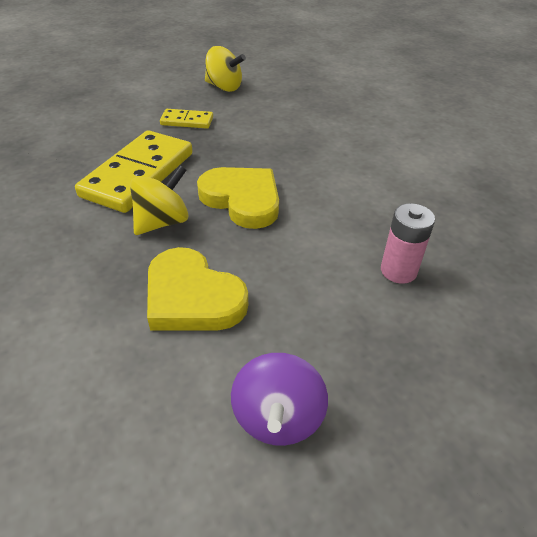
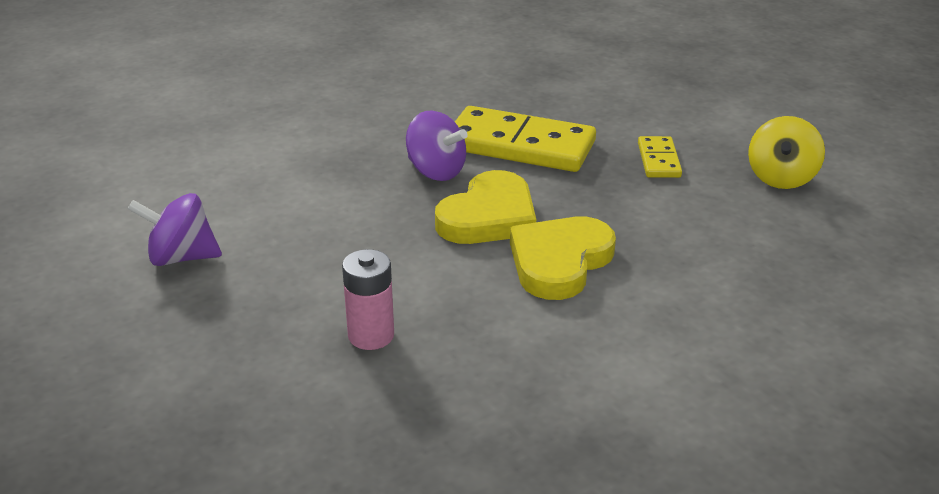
camera: 85 degrees right, 10 degrees down
yellow spinning top [130,165,189,235] -> purple spinning top [406,111,468,181]
yellow heart [147,247,248,331] -> yellow heart moved to [510,217,616,300]

